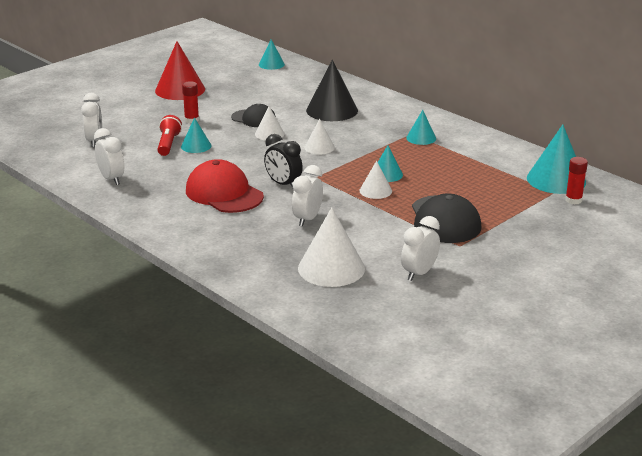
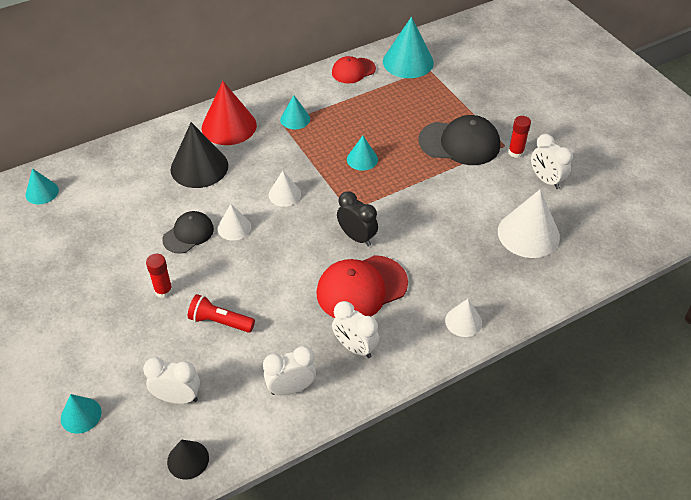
camera: 75 degrees left, 20 degrees up
red cone [155,41,205,100] -> red cone moved to [202,81,257,145]
turquoise cone [181,117,211,153] -> turquoise cone moved to [61,394,102,434]
black clock [264,134,303,188] -> black clock turned 105 degrees counterclockwise [337,191,378,247]
white clock [292,165,323,227] -> white clock moved to [332,301,379,358]
white cone [360,161,392,199] -> white cone moved to [445,299,482,337]
red glue stick [565,157,588,204] -> red glue stick moved to [508,116,531,158]
none -> black cone [167,440,209,480]
none -> red cap [332,56,376,83]

